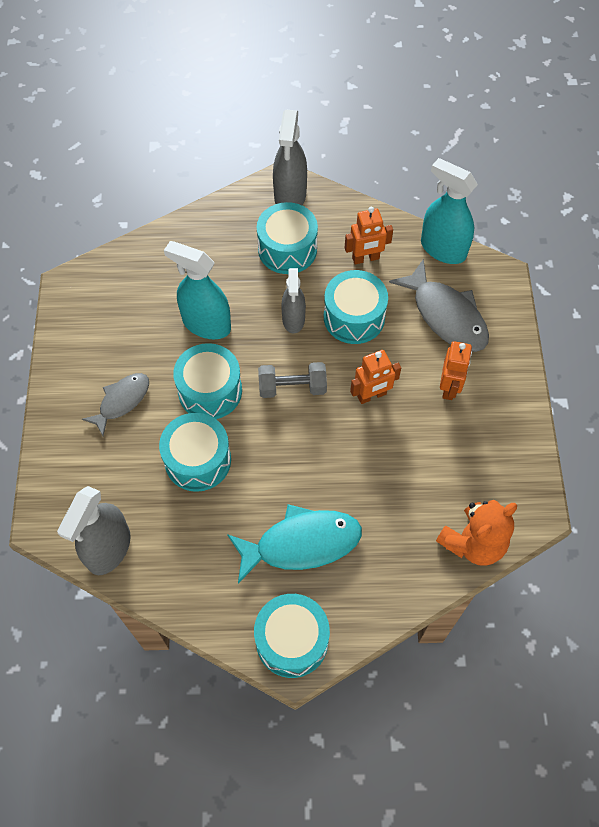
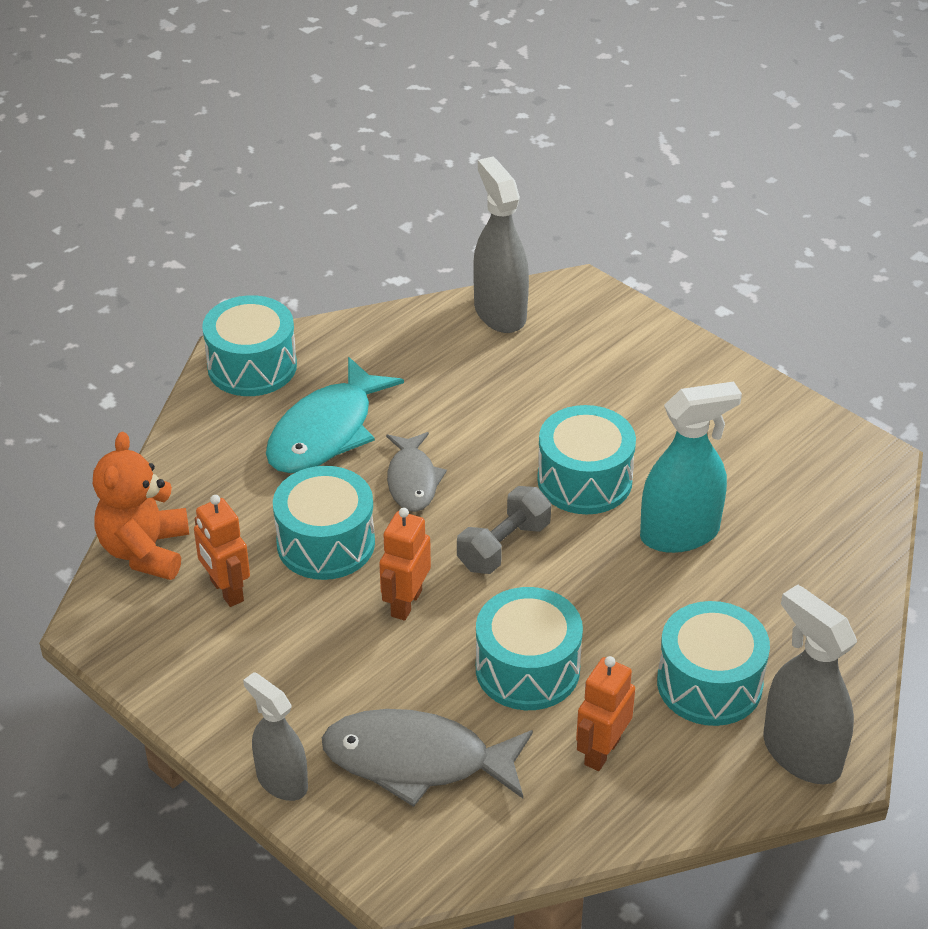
camera: 135 degrees right, 20 degrees down
grey fish [82,373,149,436] -> grey fish moved to [386,432,447,512]
turquoise drum [159,413,231,492] -> turquoise drum moved to [273,466,375,580]
grey spray bottle [281,268,306,333] -> grey spray bottle moved to [243,672,308,801]
turquoise spray bottle [421,158,478,264] -> none
orange robot [440,341,472,400] -> orange robot moved to [194,495,250,607]

